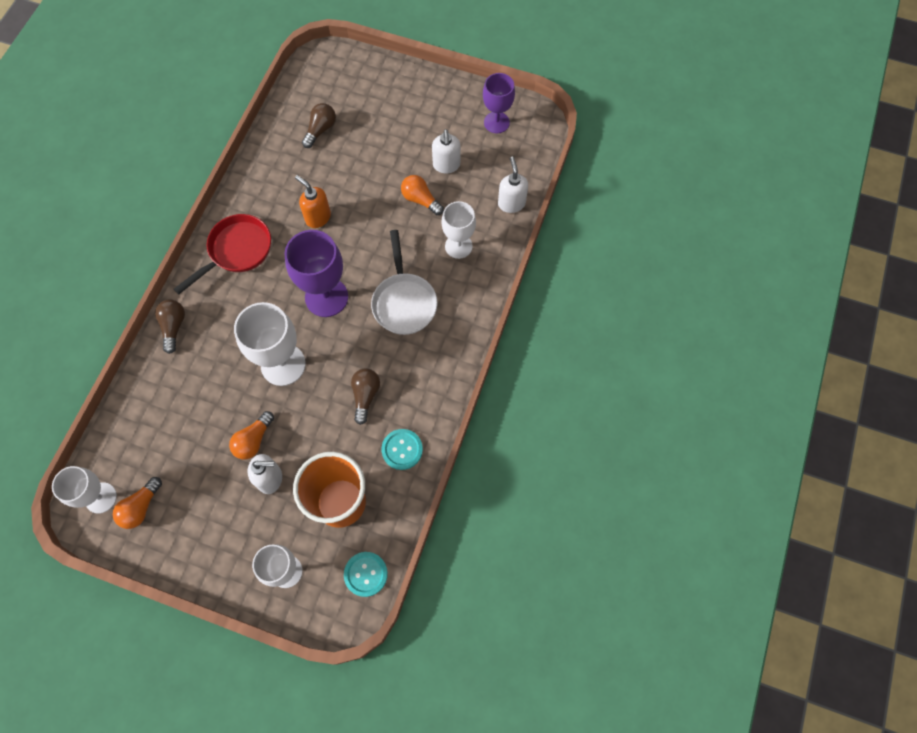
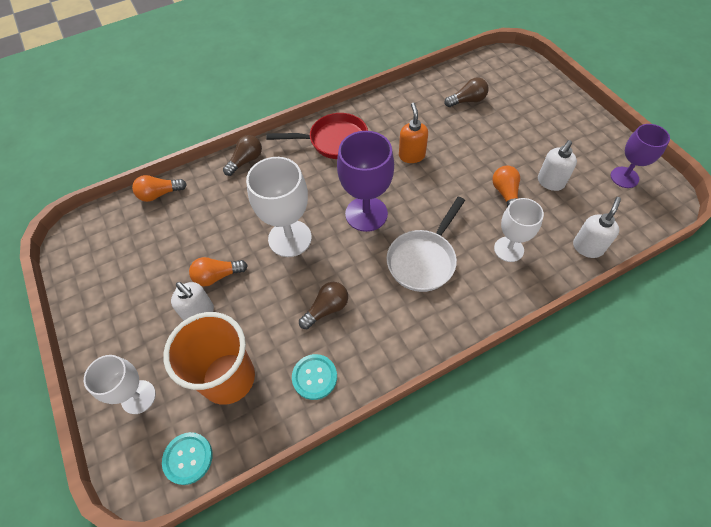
camera: 45 degrees right, 10 degrees down
white goblet [52,466,117,514] -> none
orange light bulb [113,477,162,529] -> orange light bulb moved to [132,175,187,202]

